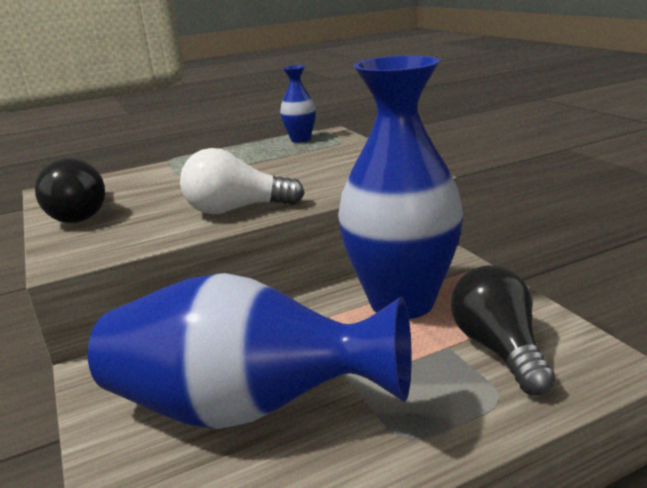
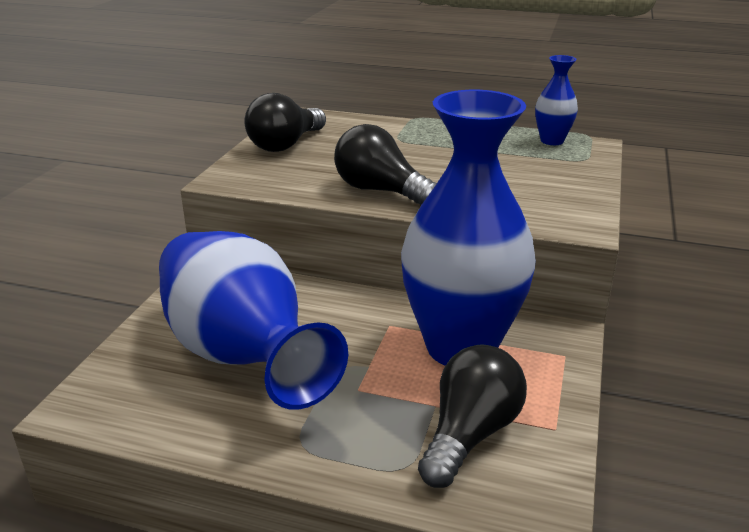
camera: 40 degrees right, 5 degrees up
white light bulb [180,148,305,214] -> black light bulb [334,124,437,206]

